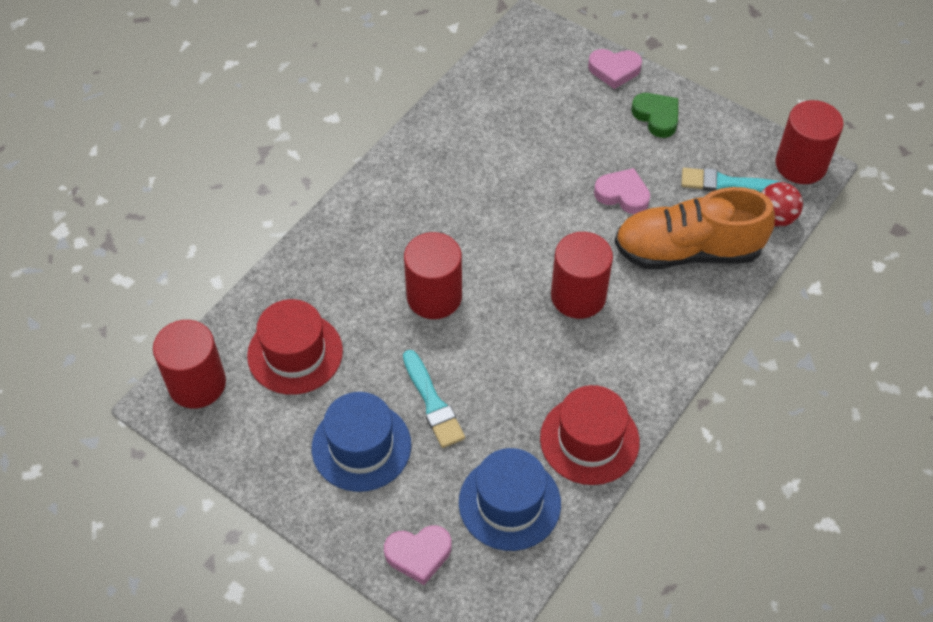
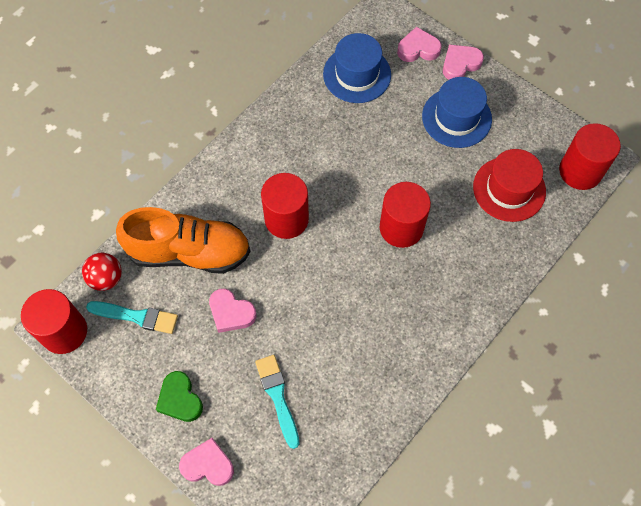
camera: 175 degrees left, 10 degrees up
turquoise brush [403,350,465,448] -> turquoise brush moved to [255,355,300,449]
red hat [540,385,640,485] -> none
none -> pink heart [443,44,484,80]

